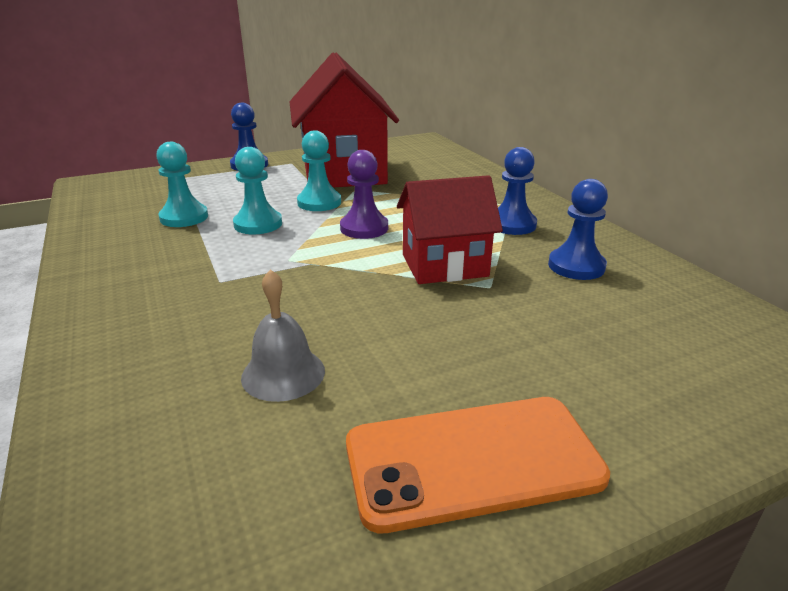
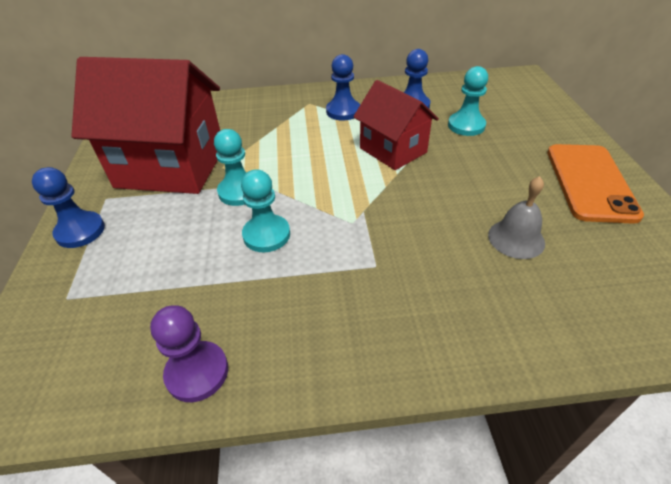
camera: 70 degrees left, 15 degrees up
turquoise pawn [156,142,208,227] -> turquoise pawn moved to [448,66,488,136]
purple pawn [340,150,388,239] -> purple pawn moved to [150,305,228,402]
red house [397,175,503,284] -> red house turned 45 degrees counterclockwise [353,80,439,170]

